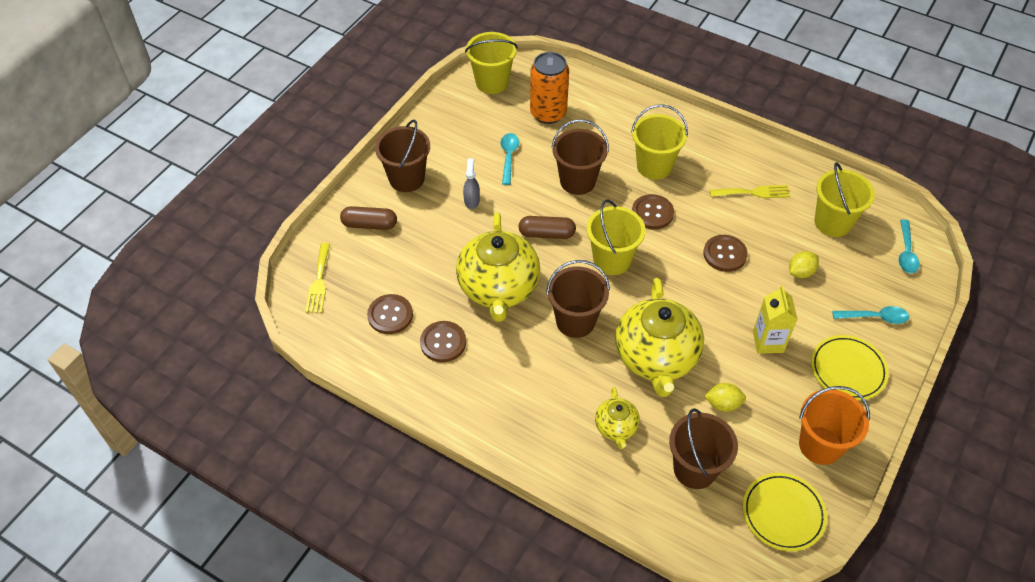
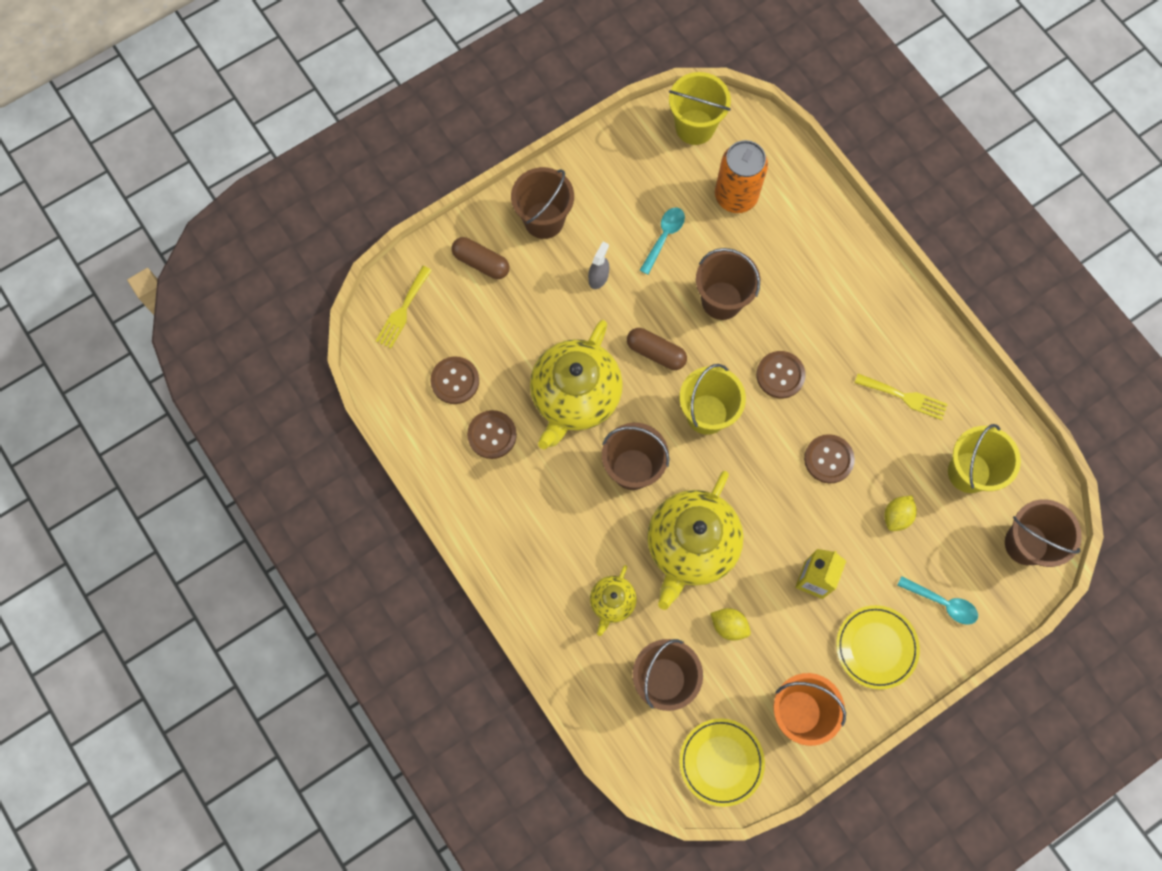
camera: 25 degrees right, 20 degrees up
yellow bucket [631,104,688,180] -> none
yellow lemon [789,251,819,278] -> yellow lemon turned 45 degrees counterclockwise [884,495,917,531]
turquoise spoon [899,219,920,273] -> brown bucket [1005,499,1082,567]

